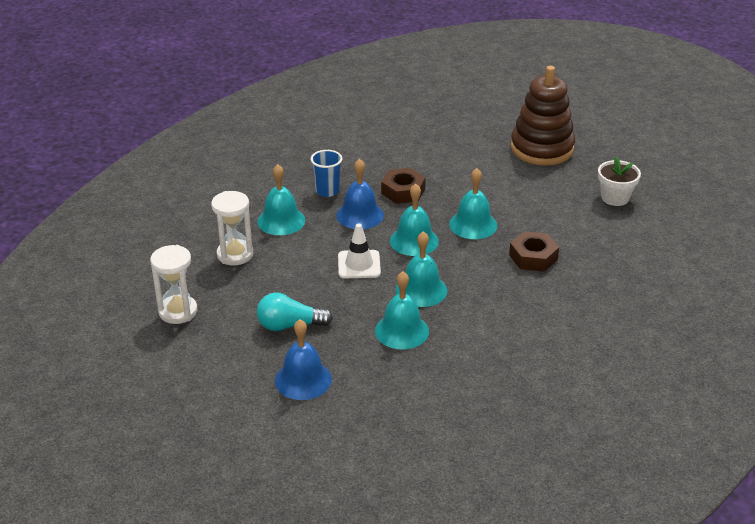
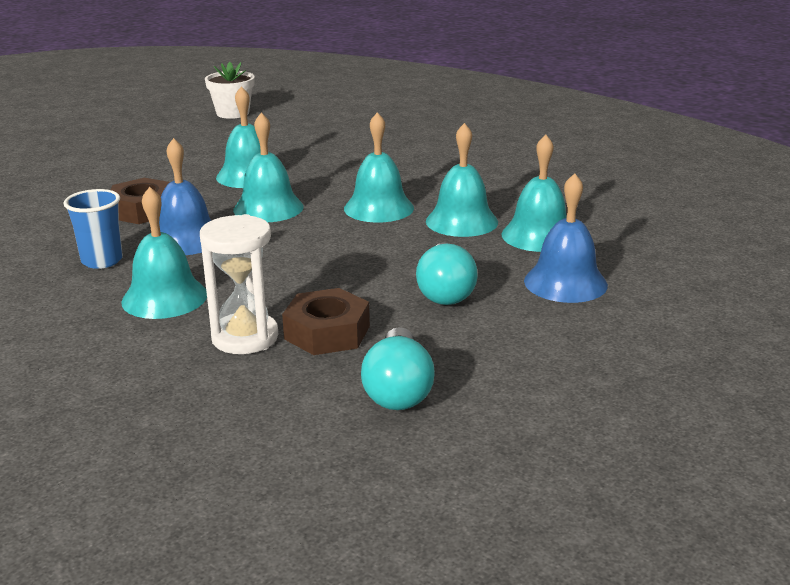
camera: 85 degrees left, 10 degrees down
white hourglass [150,245,197,324] -> turquoise light bulb [361,327,435,410]
white traffic cone [338,223,381,278] -> none
brown nut [509,231,559,272] -> brown nut moved to [282,288,370,355]
brown stacking toy [511,66,575,166] -> none
none -> turquoise bell [501,134,567,252]

